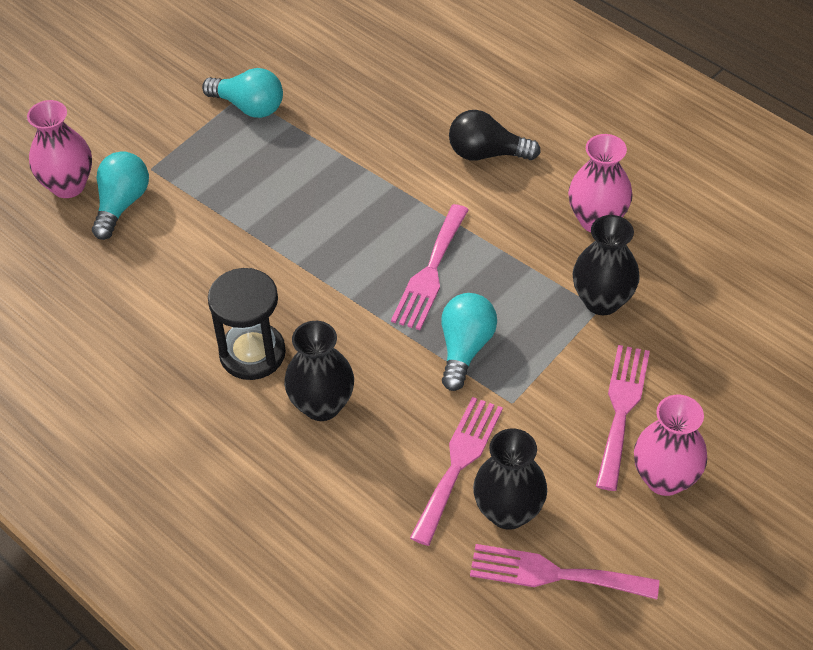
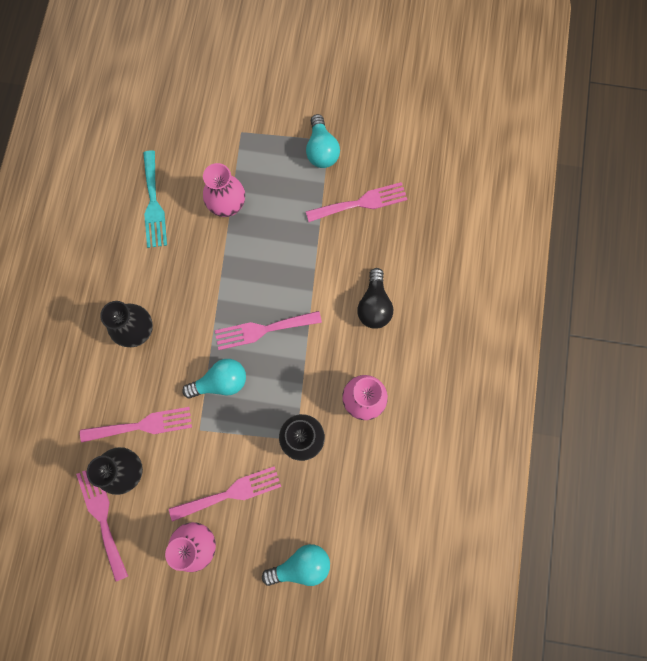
camera: 55 degrees right, 25 degrees up
pink vase [27,100,92,198] -> pink vase moved to [203,163,245,217]
turquoise light bulb [92,151,149,240] -> turquoise light bulb moved to [262,544,330,586]
black hourglass [208,268,286,380] -> none
black light bulb [449,110,541,161] -> black light bulb turned 150 degrees counterclockwise [357,268,393,329]
none -> turquoise fork [143,150,167,248]
none -> pink fork [306,182,407,222]

